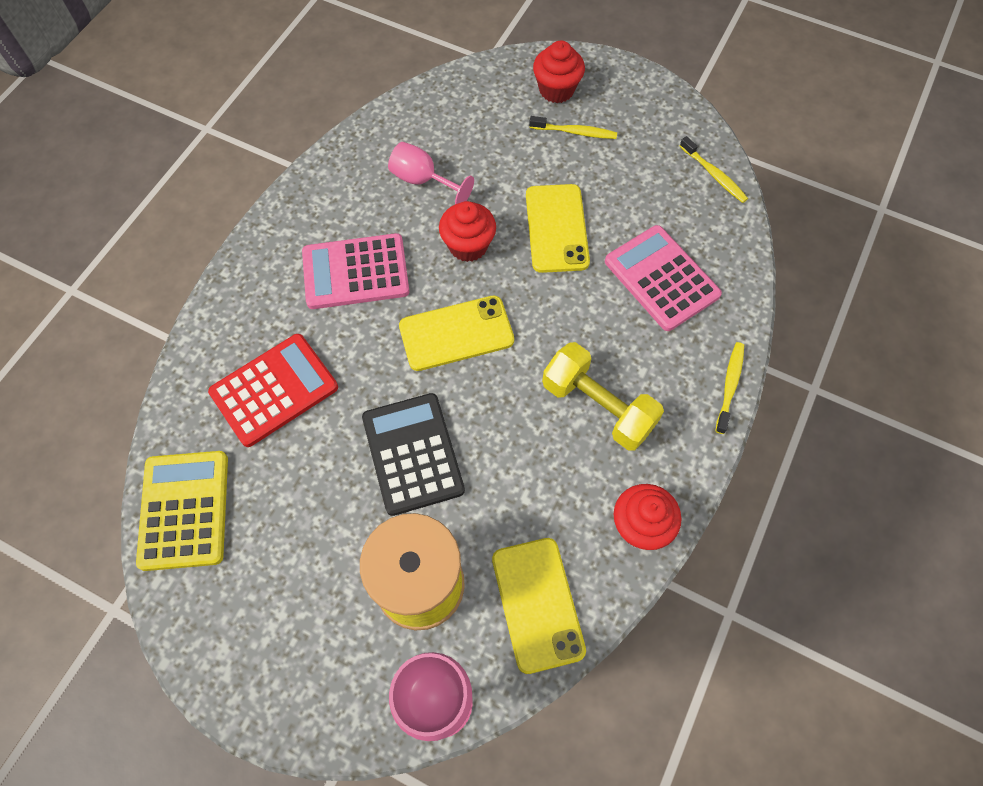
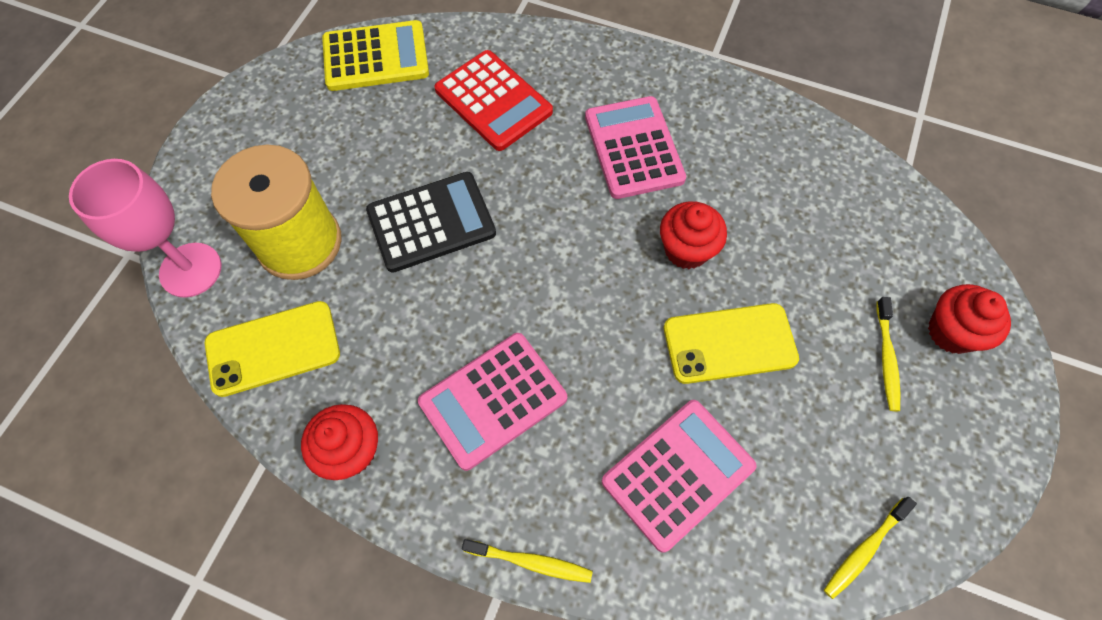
camera: 85 degrees right, 0 degrees up
pink goblet [388,142,474,204] -> none
yellow phone [399,295,514,371] -> none
yellow dumbbell [542,342,664,451] -> pink calculator [418,333,567,471]

